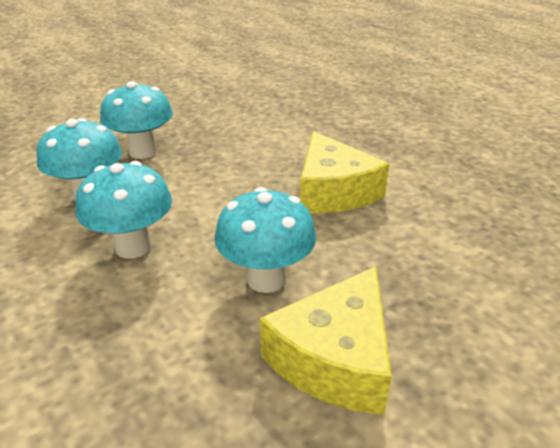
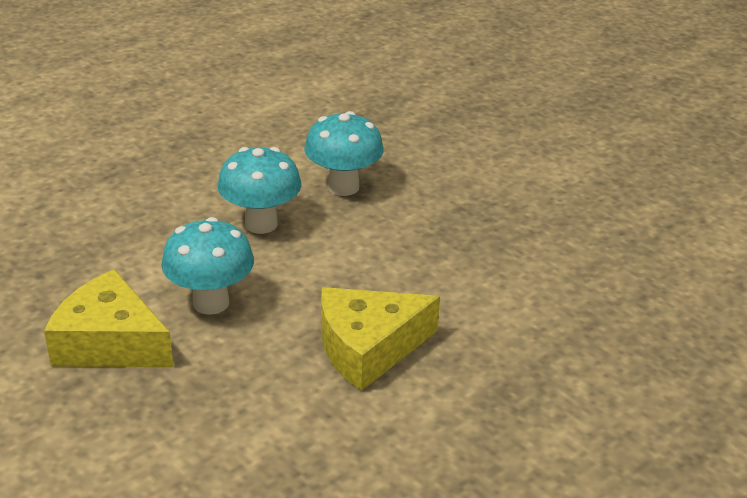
camera: 85 degrees right, 0 degrees up
turquoise mushroom [100,81,173,159] -> none

